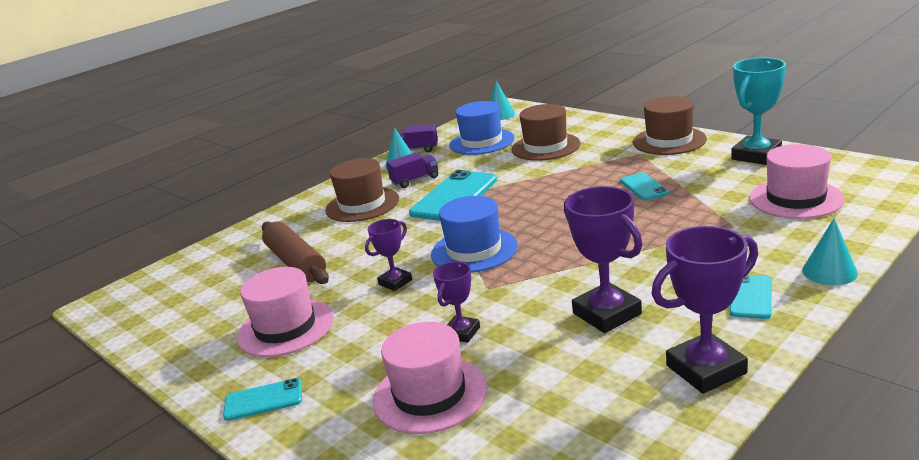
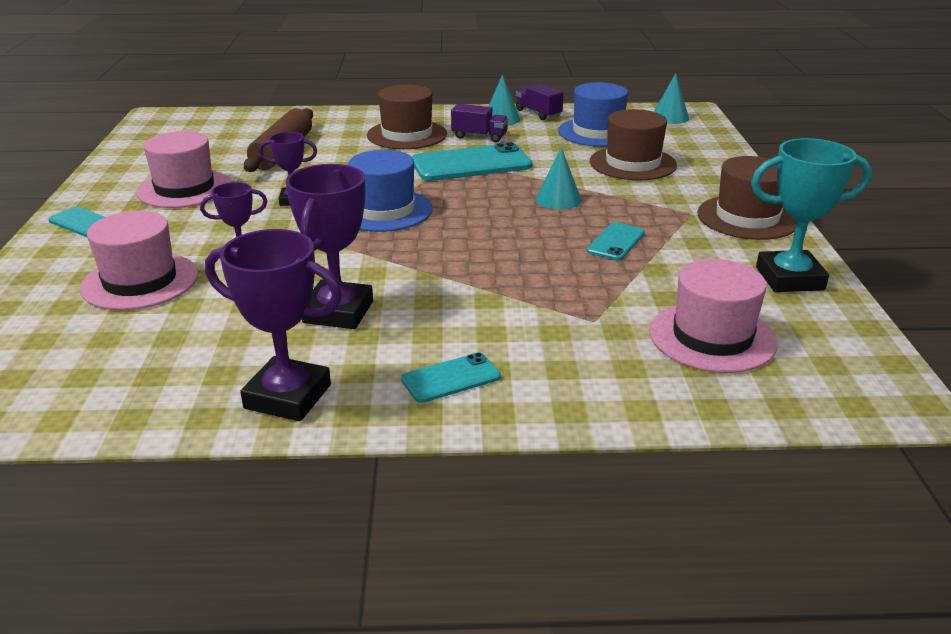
camera: 40 degrees right, 5 degrees up
turquoise cone [802,218,858,285] -> turquoise cone moved to [535,147,582,210]

